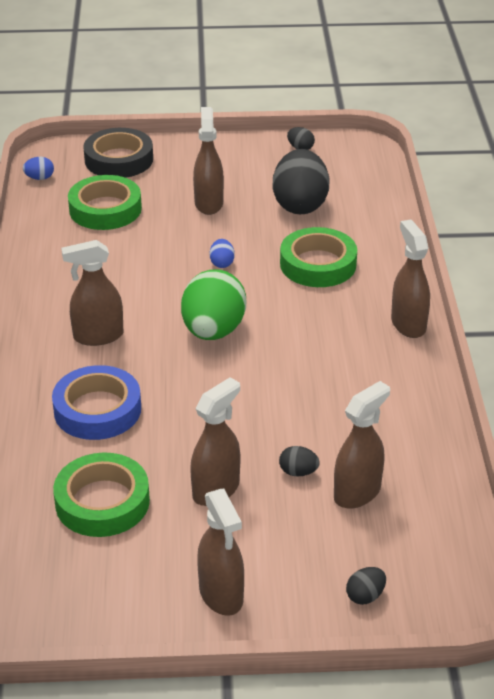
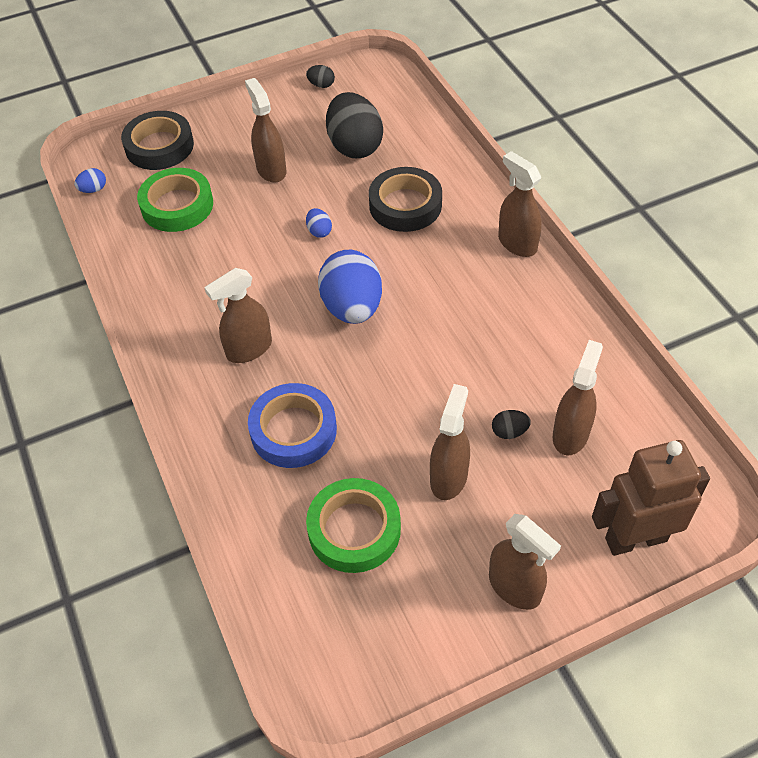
camera: 20 degrees left, 15 degrees up
green egg [181,270,246,340] -> blue egg [318,250,382,324]
green tape [280,227,357,287] -> black tape [369,167,442,232]
black egg [346,567,386,605] -> brown robot [592,440,710,556]

